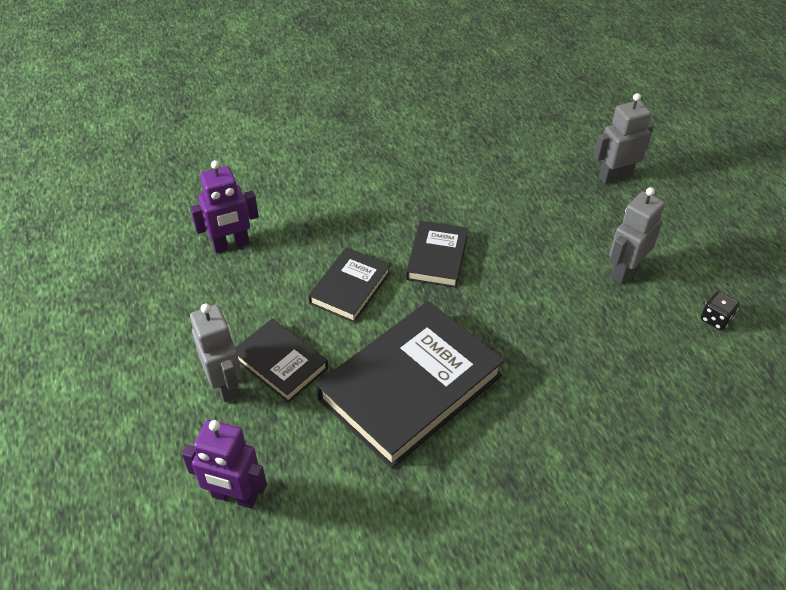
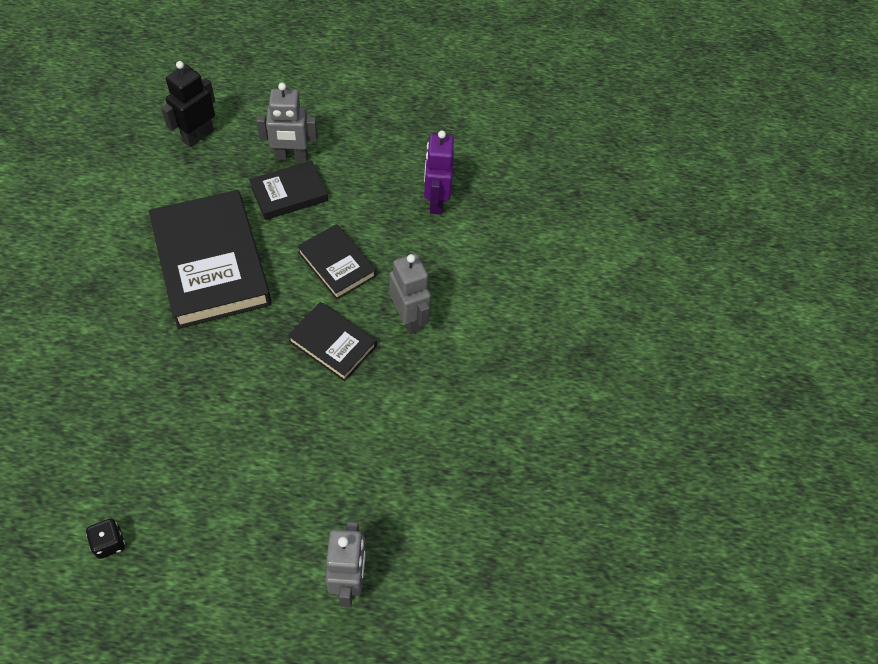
camera: 110 degrees right, 10 degrees up
purple robot [182,419,267,509] -> black robot [161,61,215,147]
grey robot [609,187,665,284] -> grey robot moved to [389,253,431,334]

